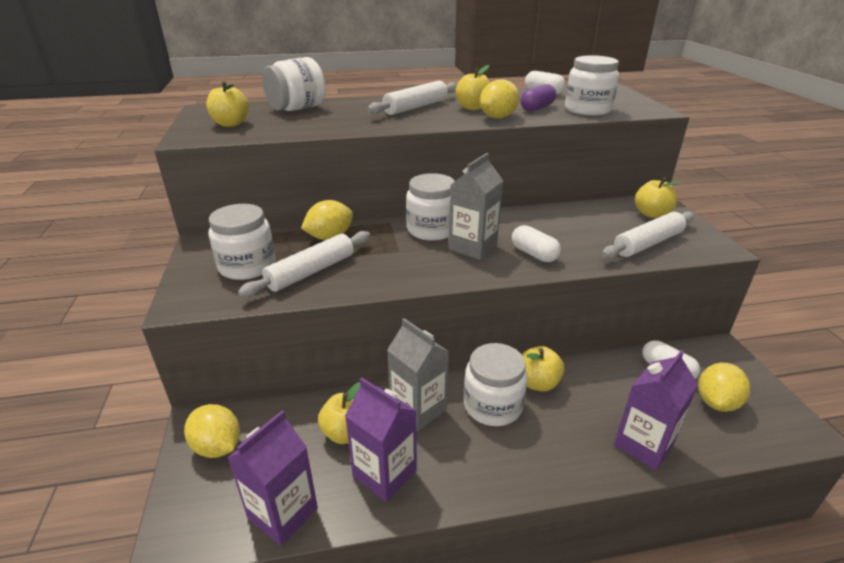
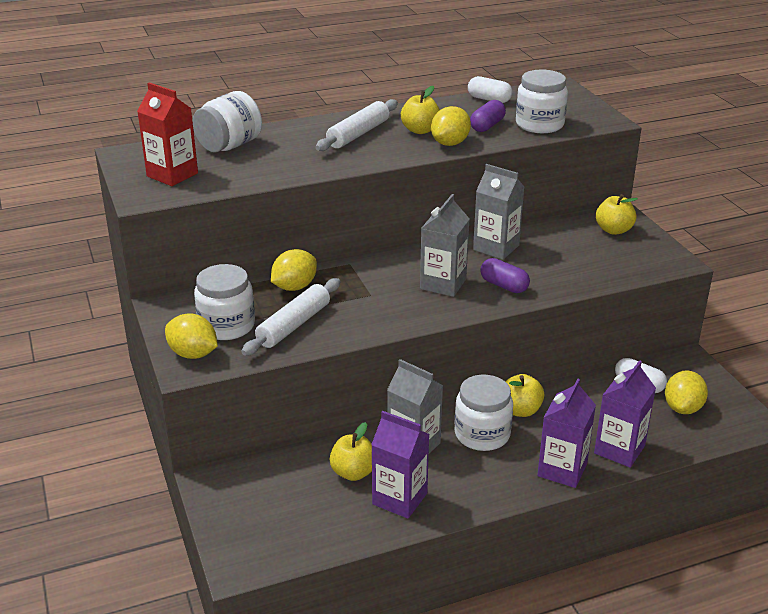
camera: 10 degrees left, 0 degrees up
yellow lemon [184,404,240,458] -> yellow lemon moved to [165,313,218,359]
yellow apple [206,81,249,127] -> red carton [137,82,198,186]
purple carton [227,410,318,546] -> purple carton moved to [537,378,596,488]
white jar [406,173,455,241] -> none
white capsule [512,225,561,262] -> purple capsule [480,258,530,293]
white rolling pin [602,211,694,259] -> none
none -> grey carton [473,164,524,260]

